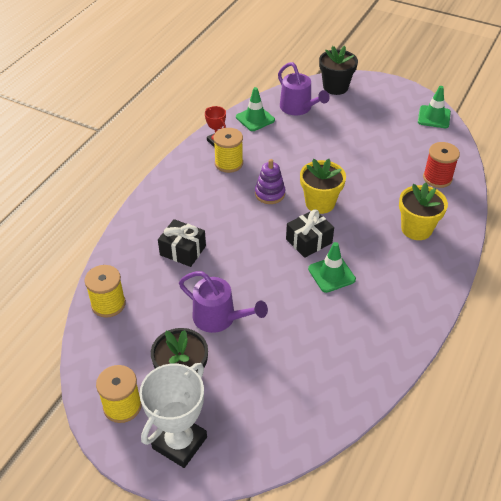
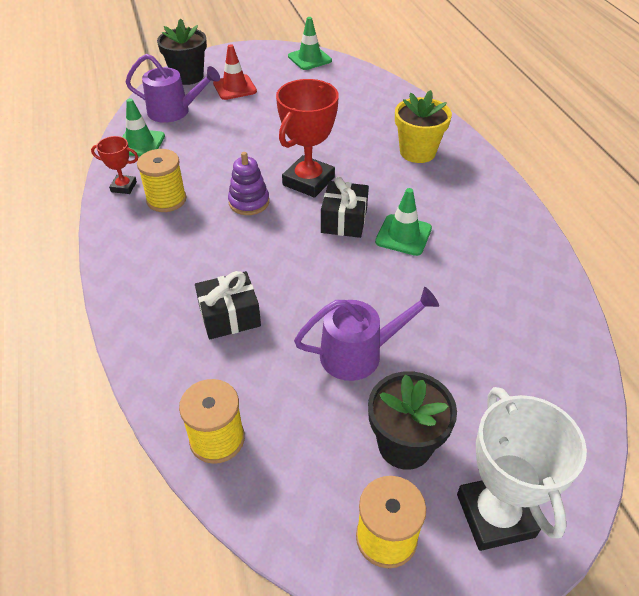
camera: 45 degrees left, 0 degrees up
yellow flower pot [300,159,346,214] -> red trophy [276,79,339,198]
red spool [423,142,460,188] -> none
none -> red traffic cone [213,44,257,100]

